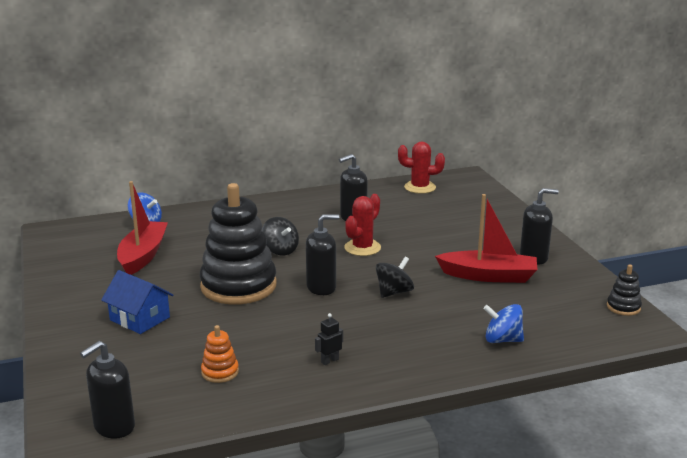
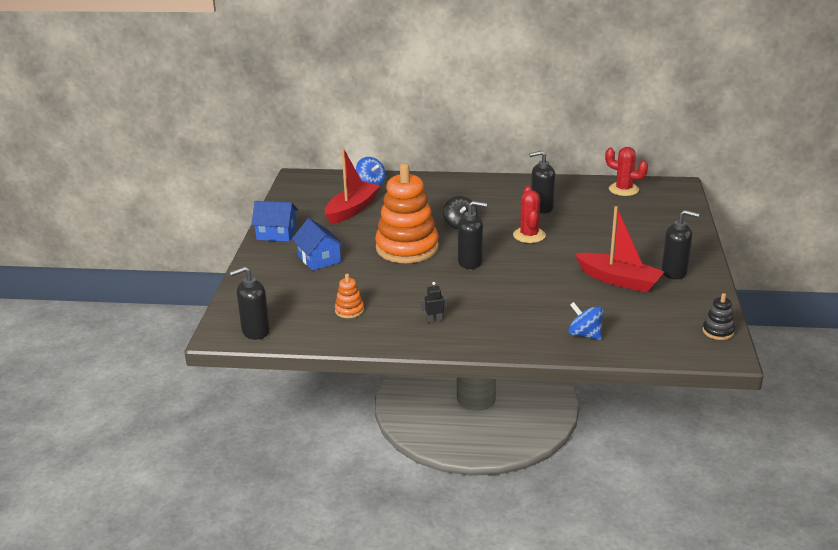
camera: 25 degrees right, 5 degrees up
black stacking toy [200,183,277,305] -> orange stacking toy [375,163,439,263]
red cactus [344,194,381,256] -> red cactus turned 60 degrees counterclockwise [513,186,546,243]
black spinning top [376,256,414,298] -> none
none -> blue house [251,201,298,242]

